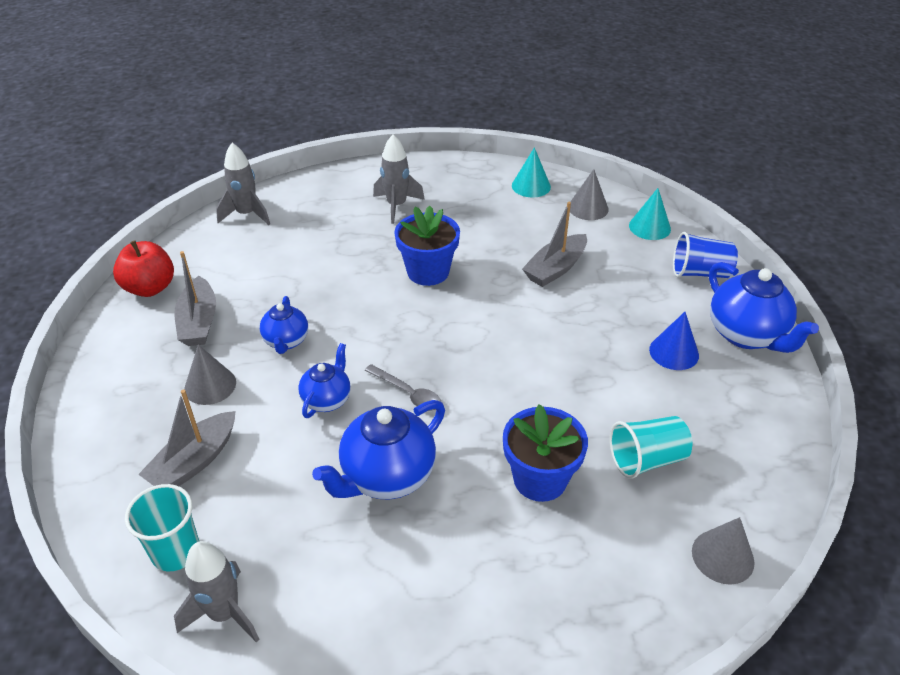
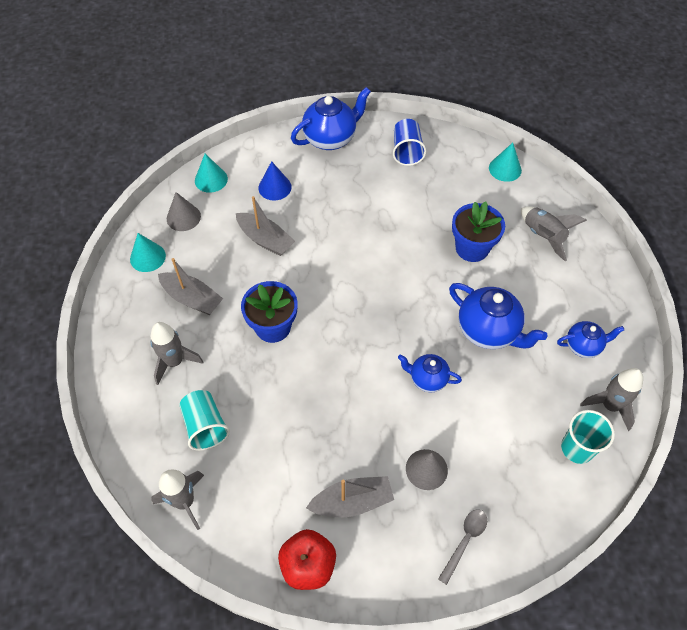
camera: 95 degrees left, 15 degrees up
grey boat [138,389,235,486] -> grey boat moved to [158,258,223,315]
blue teapot [260,296,308,354] -> blue teapot moved to [557,321,624,358]
grey spoon [365,364,441,411] -> grey spoon moved to [438,510,487,585]
turquoise cup [609,416,692,479] -> turquoise cup moved to [180,390,230,451]
blue cone [649,312,699,370] -> blue cone moved to [258,161,292,201]
blue cup [673,232,738,278] -> blue cup moved to [393,119,426,166]
grey cone [692,517,755,585] -> turquoise cone [489,143,522,182]
none -> grey rocket [521,206,587,261]

